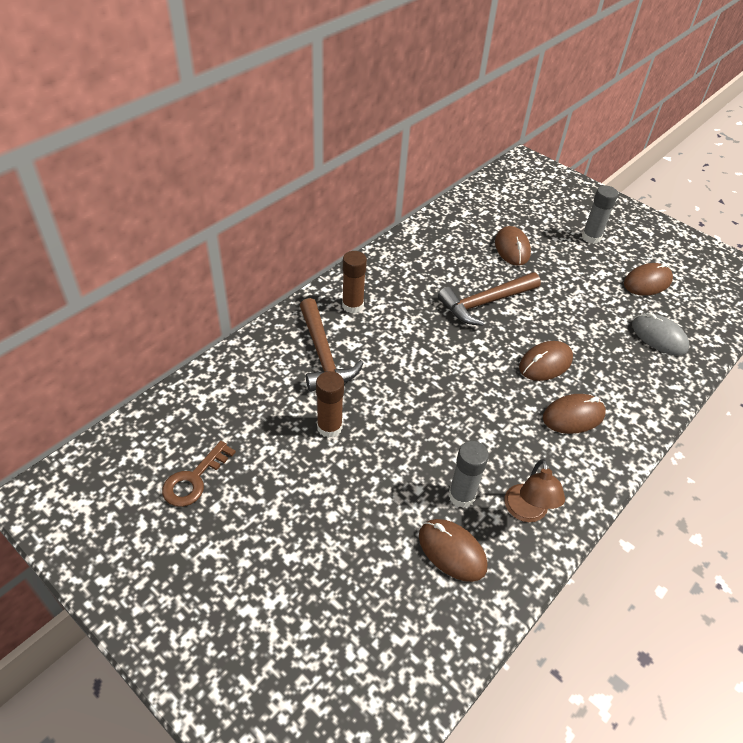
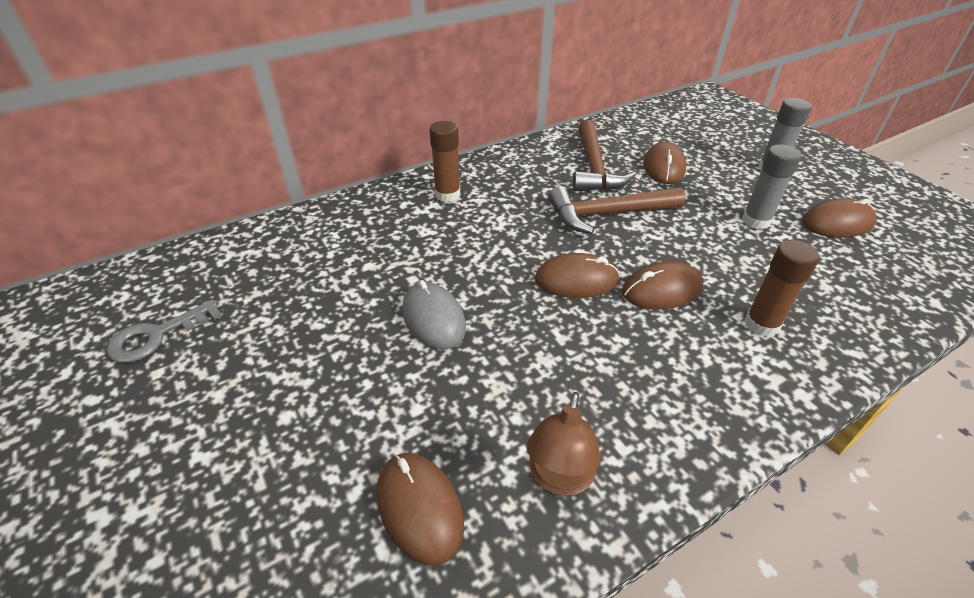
camera: 20 degrees right, 5 degrees down
brown key [162,441,236,507] -> grey key [107,300,222,363]
brown hammer [300,298,364,392] -> brown hammer moved to [573,120,636,191]
brown glue stick [316,371,344,438] -> brown glue stick moved to [744,240,819,337]
grey glue stick [448,441,489,508] -> grey glue stick moved to [742,144,801,229]
brown mouse [543,394,606,434] -> brown mouse moved to [535,253,620,298]
grey mouse [632,313,689,355] -> grey mouse moved to [402,280,466,349]

